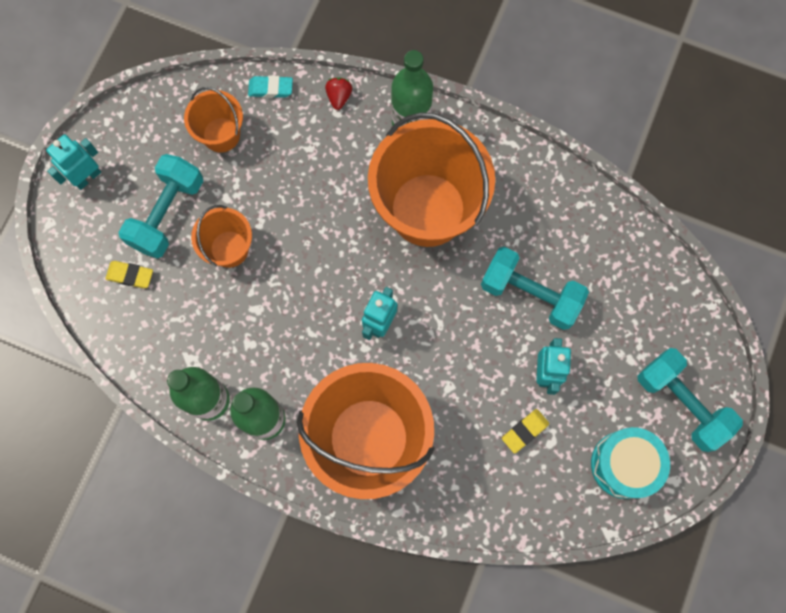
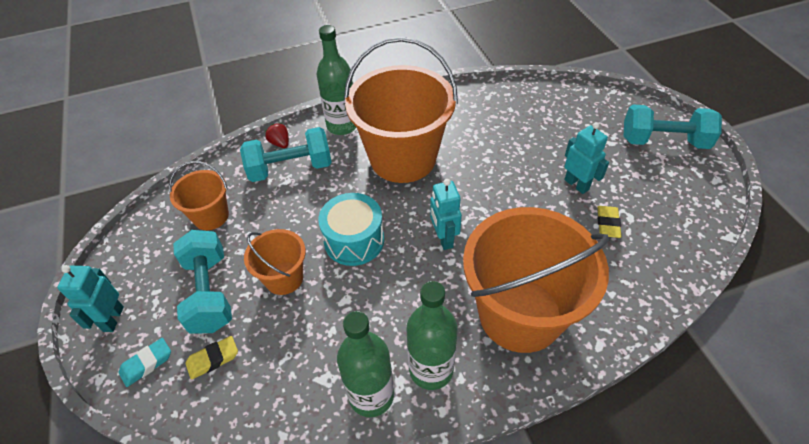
camera: 40 degrees left, 25 degrees down
turquoise eraser [248,76,293,98] -> turquoise eraser moved to [119,338,171,387]
turquoise dumbbell [481,247,589,330] -> turquoise dumbbell moved to [240,127,332,182]
turquoise drum [591,427,670,499] -> turquoise drum moved to [318,193,384,266]

